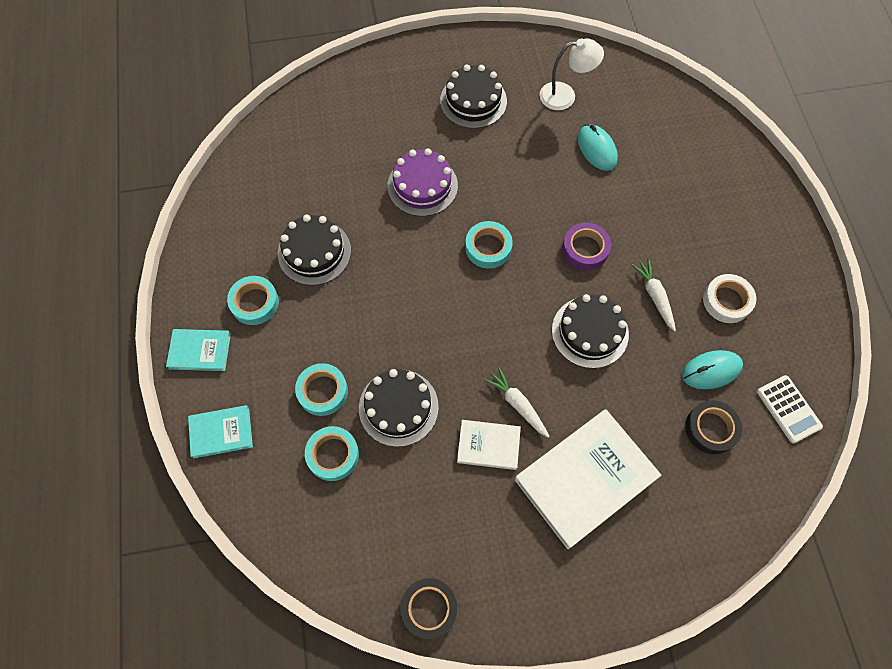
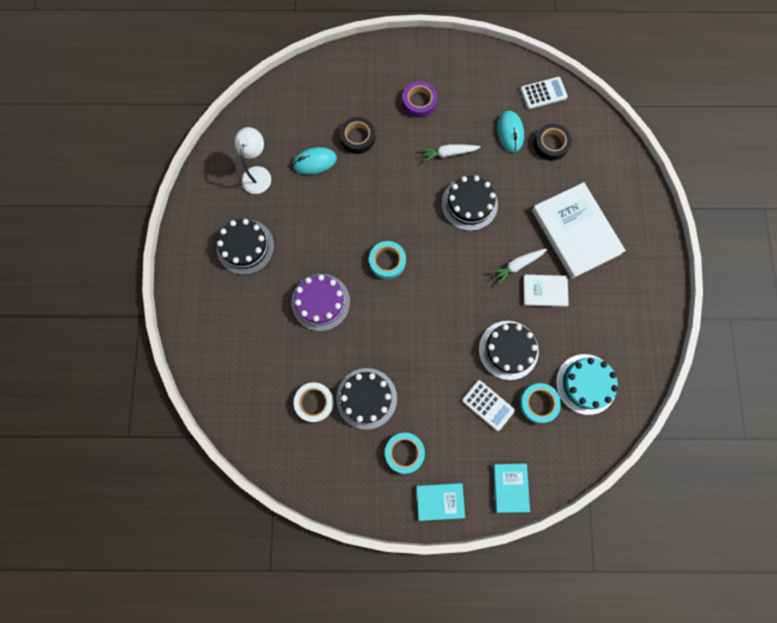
camera: 80 degrees left, 10 degrees up
turquoise book [166,329,231,371] -> turquoise book turned 75 degrees clockwise [416,483,465,521]
turquoise tape [295,363,348,416] -> white calculator [462,380,515,431]
black tape [400,578,457,639] -> black tape moved to [340,117,375,154]
white book [457,420,521,470] -> white book turned 75 degrees clockwise [524,275,569,307]
purple tape [562,223,611,270] -> purple tape moved to [402,81,437,118]
white tape [703,274,756,323] -> white tape moved to [294,382,334,422]
none -> turquoise cake [556,354,618,415]

